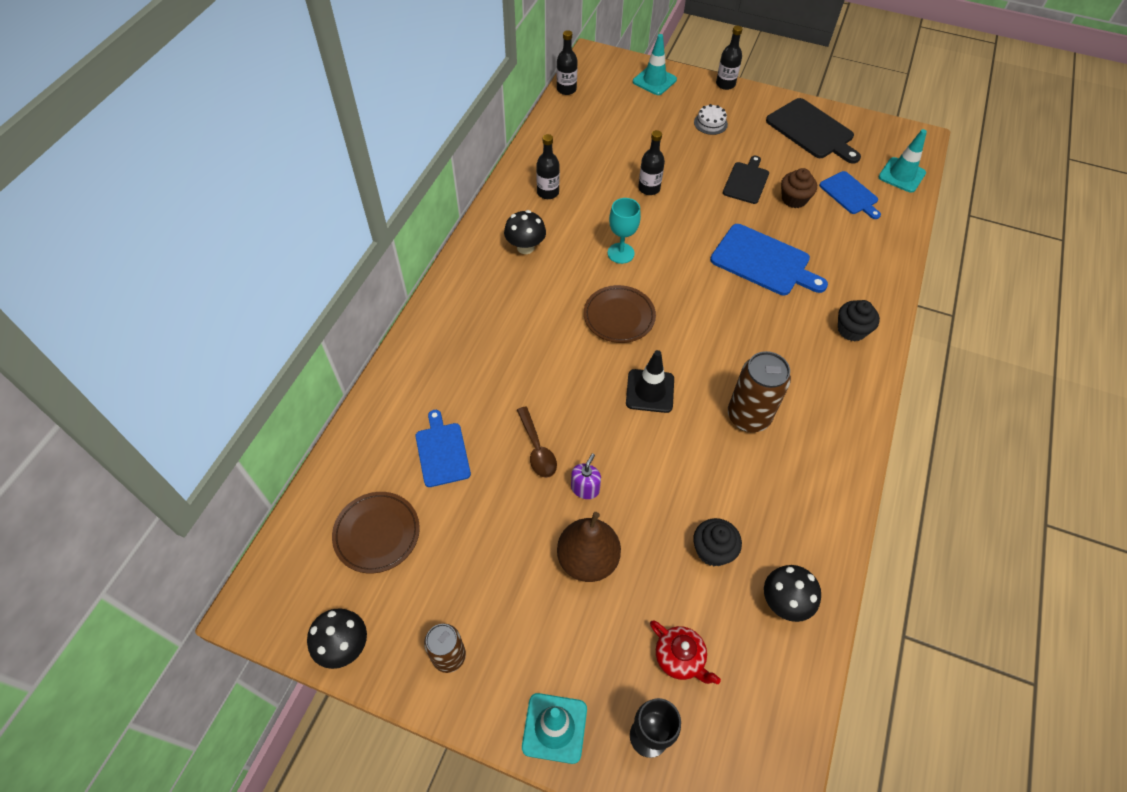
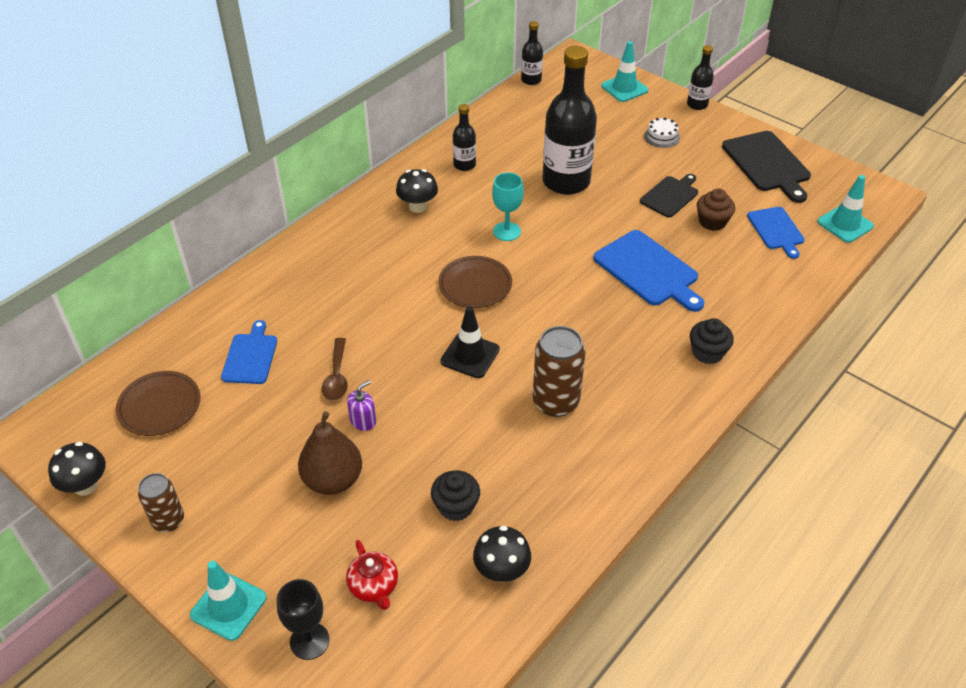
camera: 20 degrees right, 10 degrees down
black bottle [638,130,665,195] -> black bottle [542,46,597,195], size x2.09

